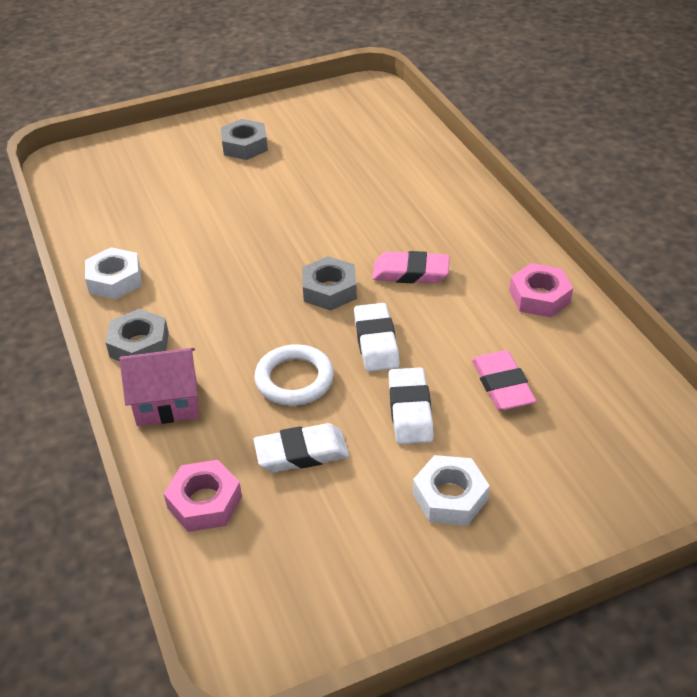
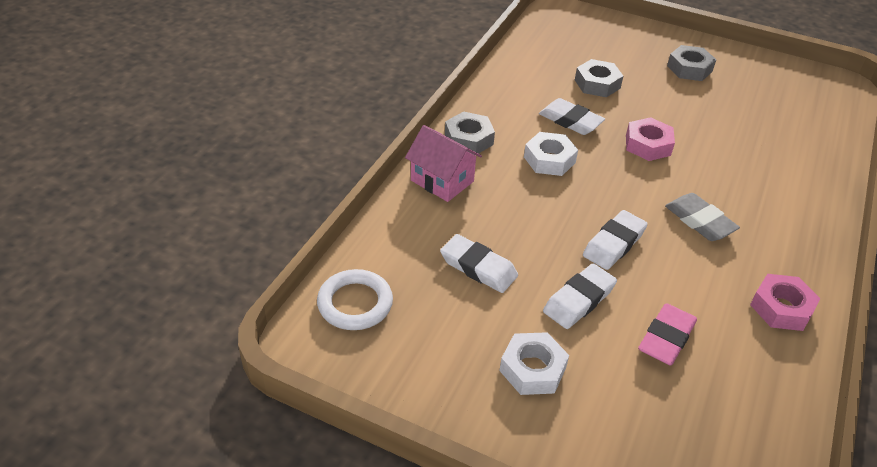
camera: 45 degrees right, 0 degrees up
white nut [85,247,142,299] -> white nut moved to [524,132,578,176]
pink nut [164,460,242,532] -> pink nut moved to [626,117,675,161]
white ring [254,344,334,406] -> white ring moved to [317,269,393,330]
grey nut [302,256,357,311] -> grey nut moved to [575,59,623,97]
pink eraser [372,251,450,283] -> grey eraser [665,193,740,241]
none -> white eraser [539,98,605,135]

